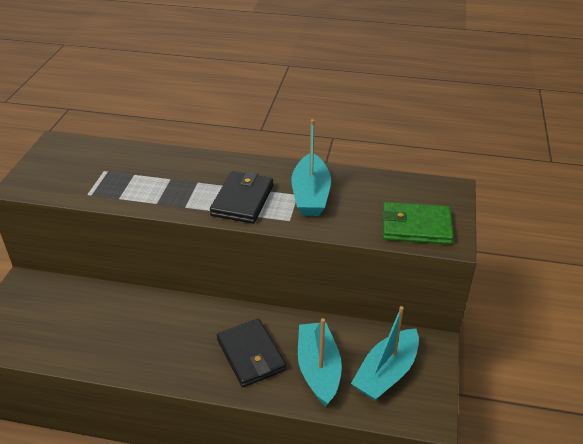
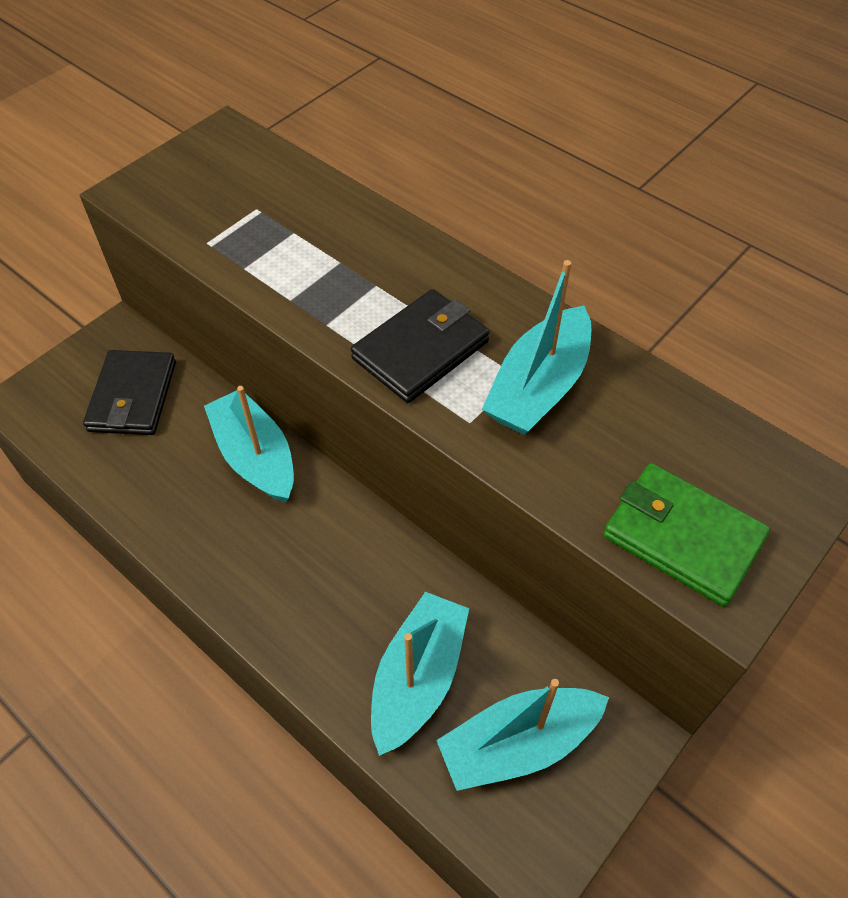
camera: 30 degrees right, 15 degrees up
black wallet [217,318,287,387] -> black wallet moved to [83,350,176,435]
none -> turquoise boat [204,386,294,503]

